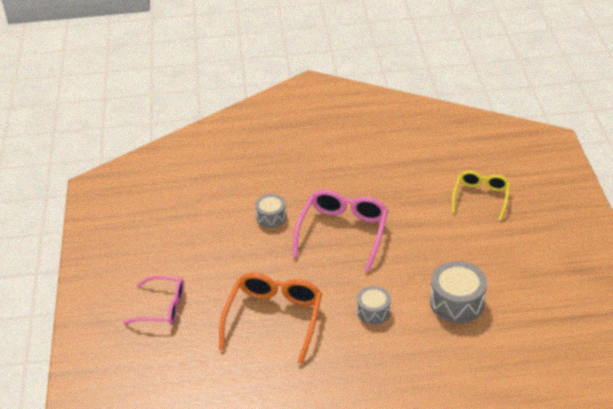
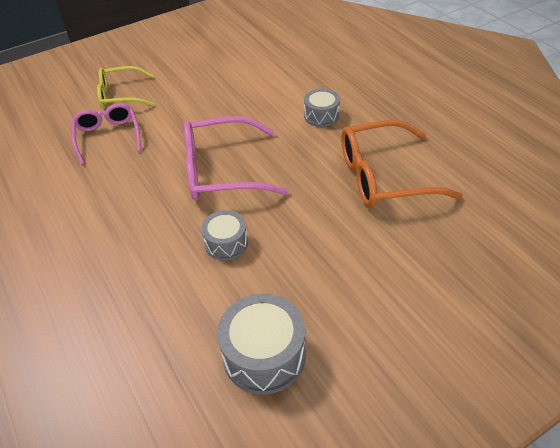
camera: 115 degrees left, 5 degrees up
pink glasses [123,276,184,325] -> pink glasses moved to [72,103,141,165]
grey drum [430,261,487,323] -> grey drum moved to [217,293,306,395]

